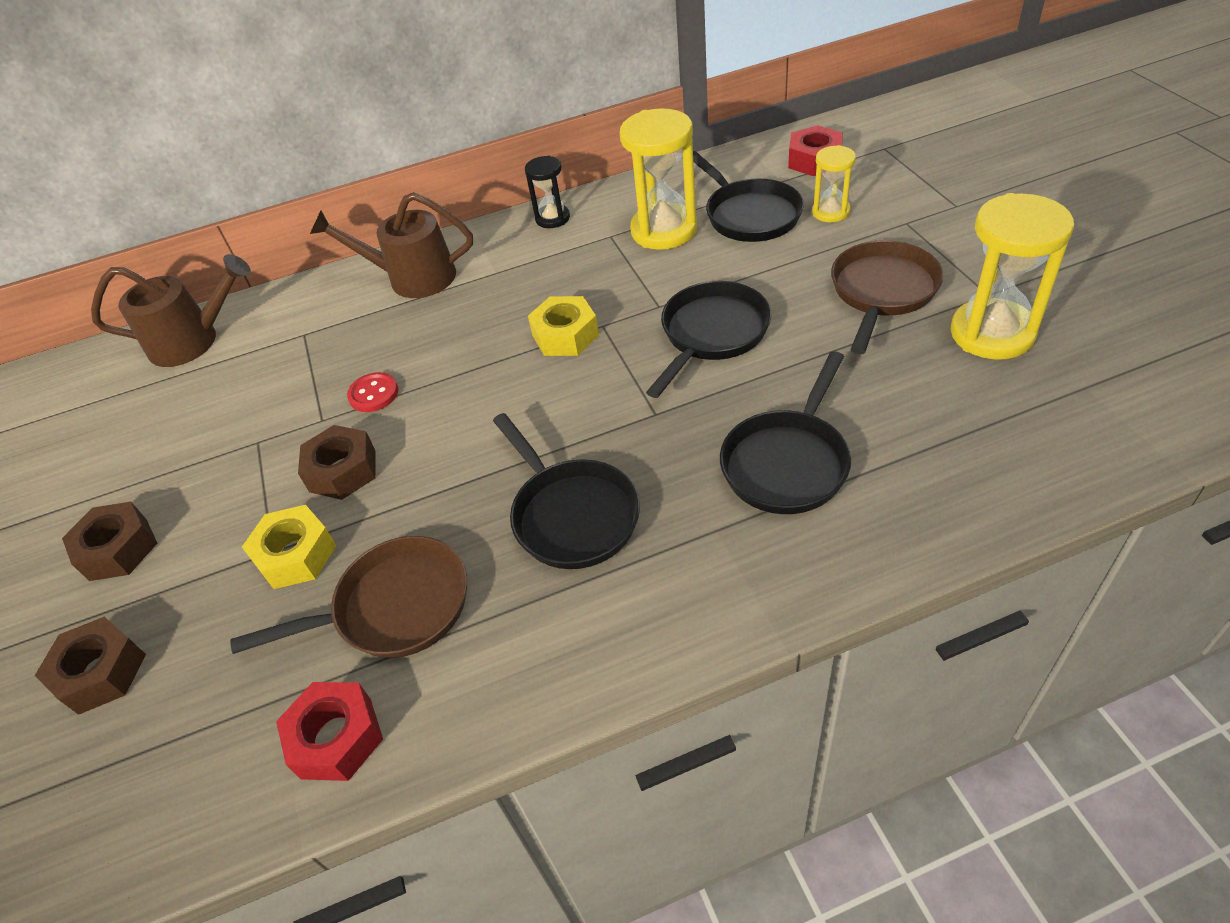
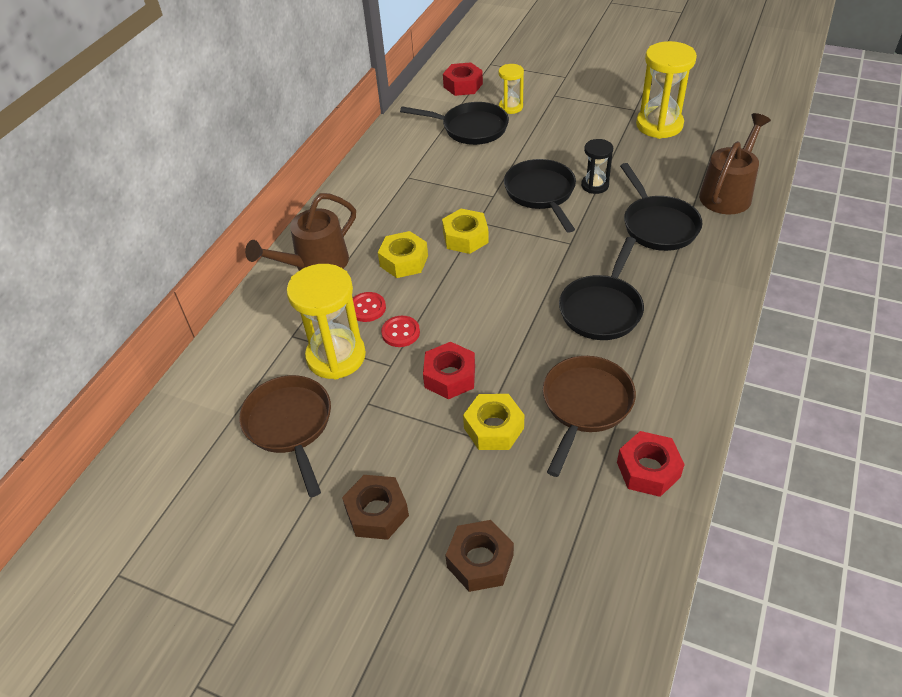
camera: 50 degrees left, 0 degrees up
brown watering can [91,254,251,367] -> brown watering can moved to [699,113,771,214]
brown nut [298,425,375,500] -> red nut [423,342,475,399]
black pan [493,413,640,569] -> black pan turned 105 degrees clockwise [559,237,644,340]
black hourglass [525,155,570,228] -> black hourglass moved to [581,139,613,194]
yellow hourglass [619,108,697,250] -> yellow hourglass moved to [287,264,366,379]
brown pan [831,240,943,354] -> brown pan moved to [239,375,331,497]
none -> red button [353,292,386,322]
none -> yellow nut [378,231,428,278]

